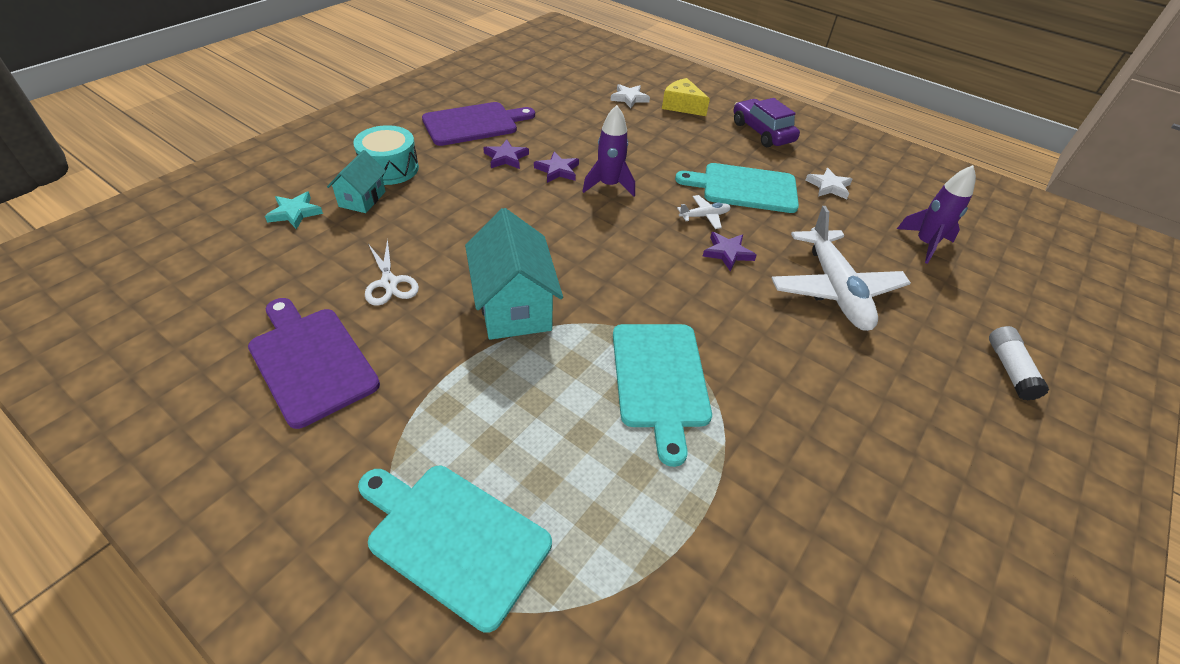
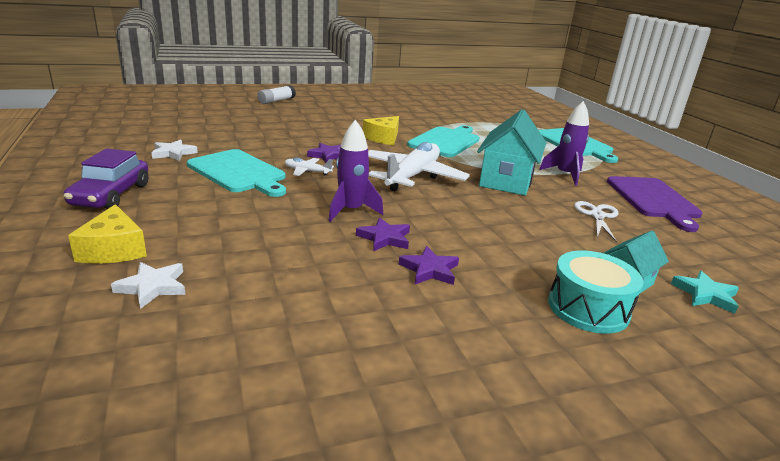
camera: 145 degrees left, 20 degrees down
purple cutting board [422,102,535,146] -> none
white plane [772,206,911,331] -> white plane moved to [368,142,470,191]
purple rocket [897,165,976,264] -> purple rocket moved to [539,101,589,186]
none -> yellow cheese [363,116,399,145]

